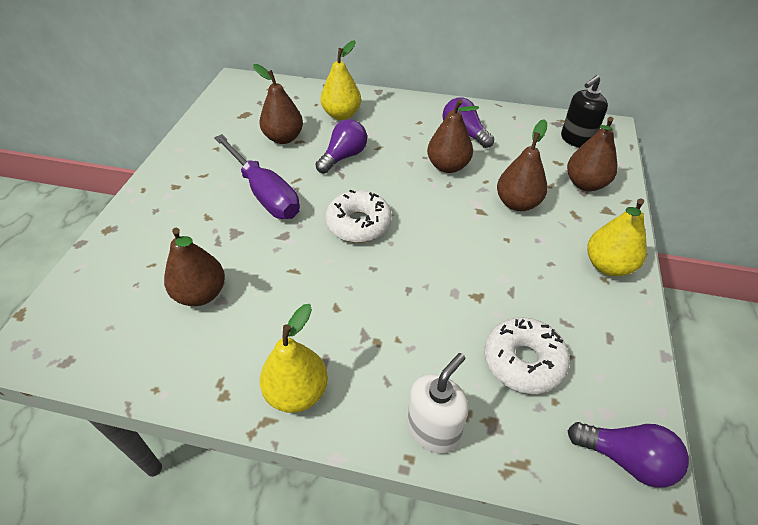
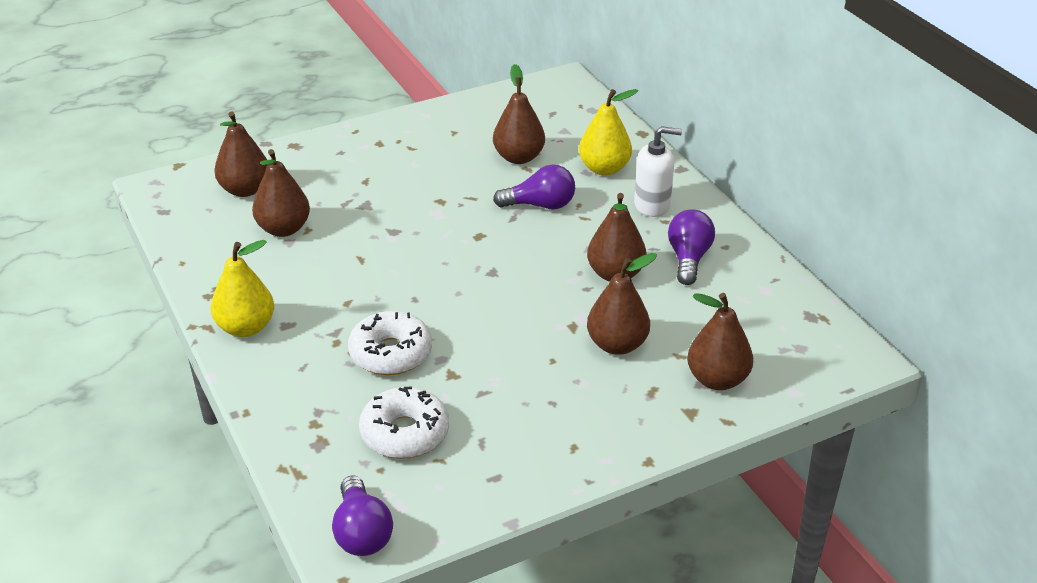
camera: 50 degrees right, 10 degrees down
purple screwdriver [214,134,300,219] -> none
white donut [325,190,392,243] -> white donut moved to [348,311,432,375]
white soap dispenser [408,353,469,453] -> white soap dispenser moved to [634,126,682,217]
black soap dispenser [561,75,608,148] -> none
yellow pear [587,198,647,276] -> none
none -> brown pear [214,111,267,197]

